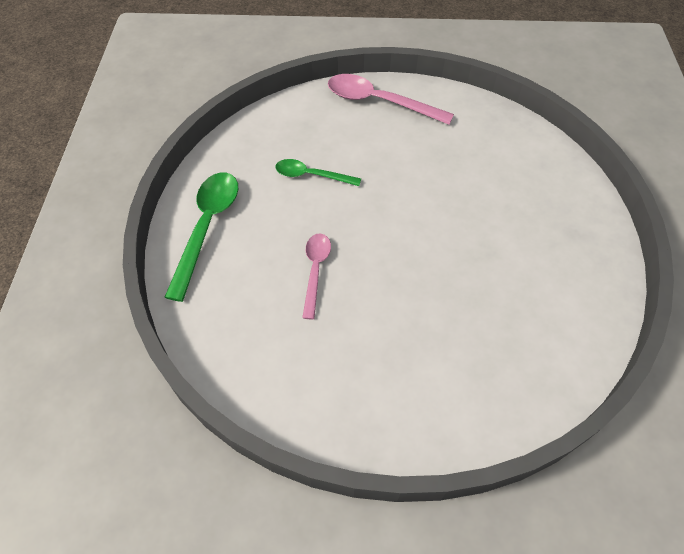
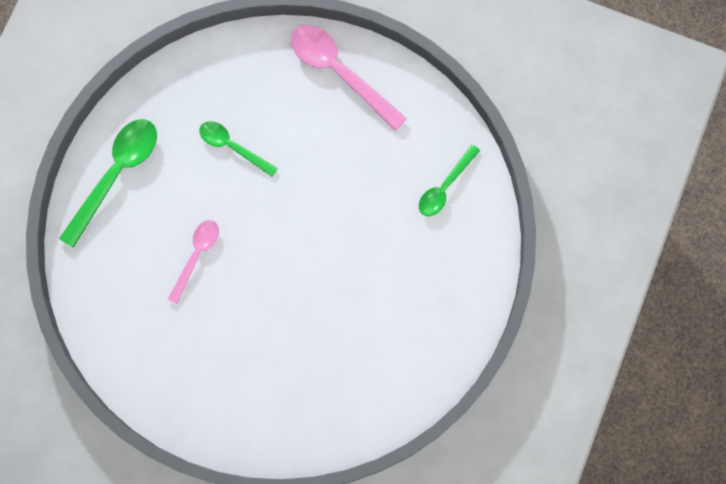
camera: 20 degrees right, 20 degrees up
none -> green spoon [419,144,480,216]

